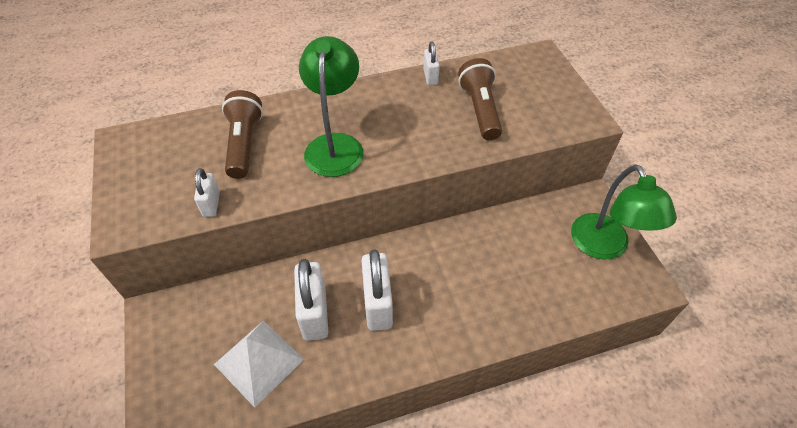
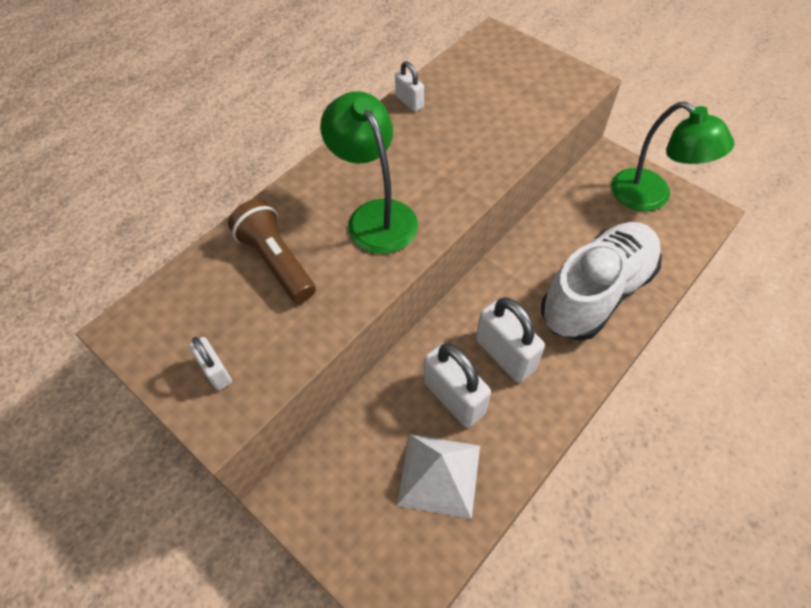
camera: 30 degrees left, 5 degrees up
white padlock [194,168,220,217] -> white padlock moved to [189,337,232,391]
brown flashlight [458,58,502,140] -> none
none -> white shoe [541,222,662,341]

